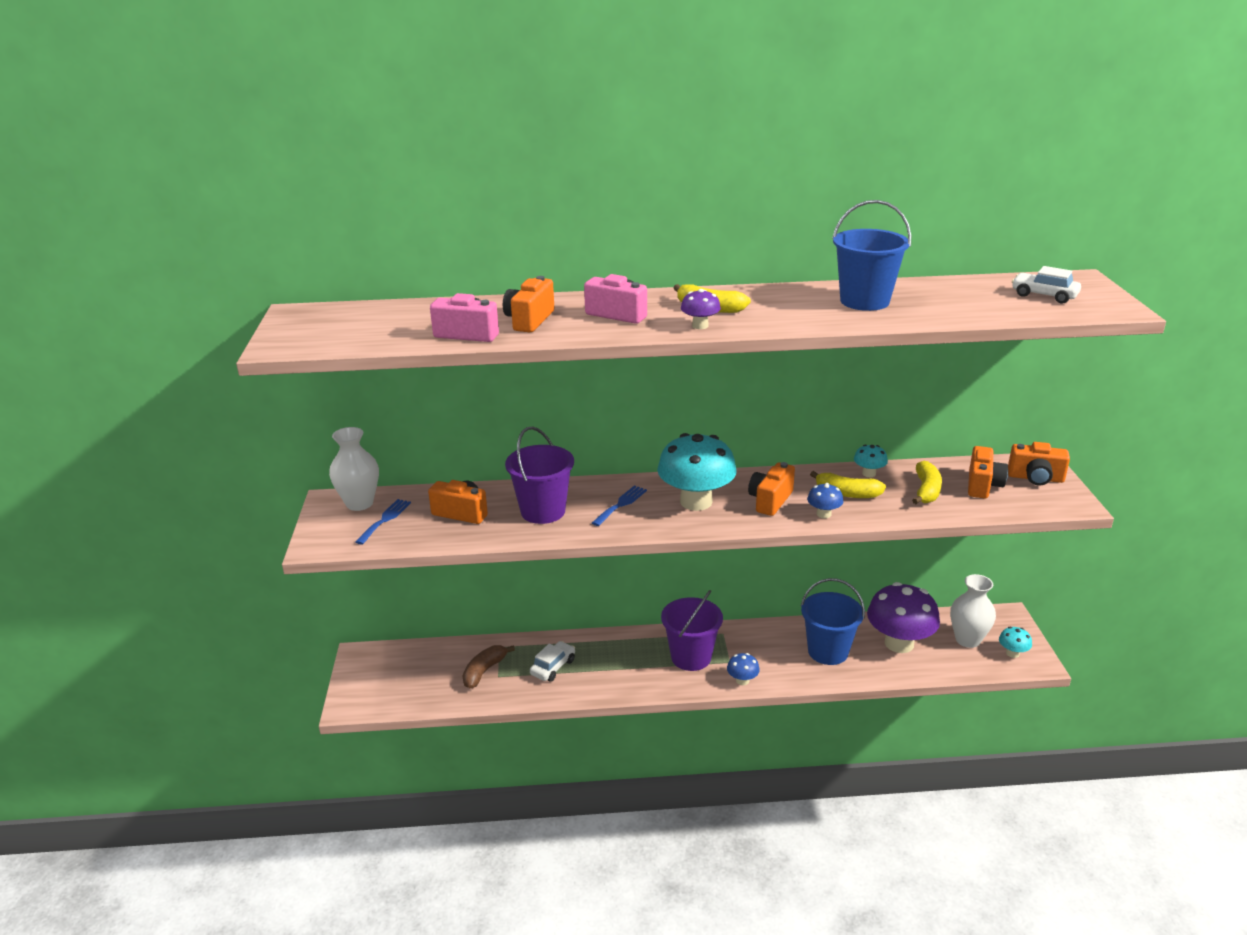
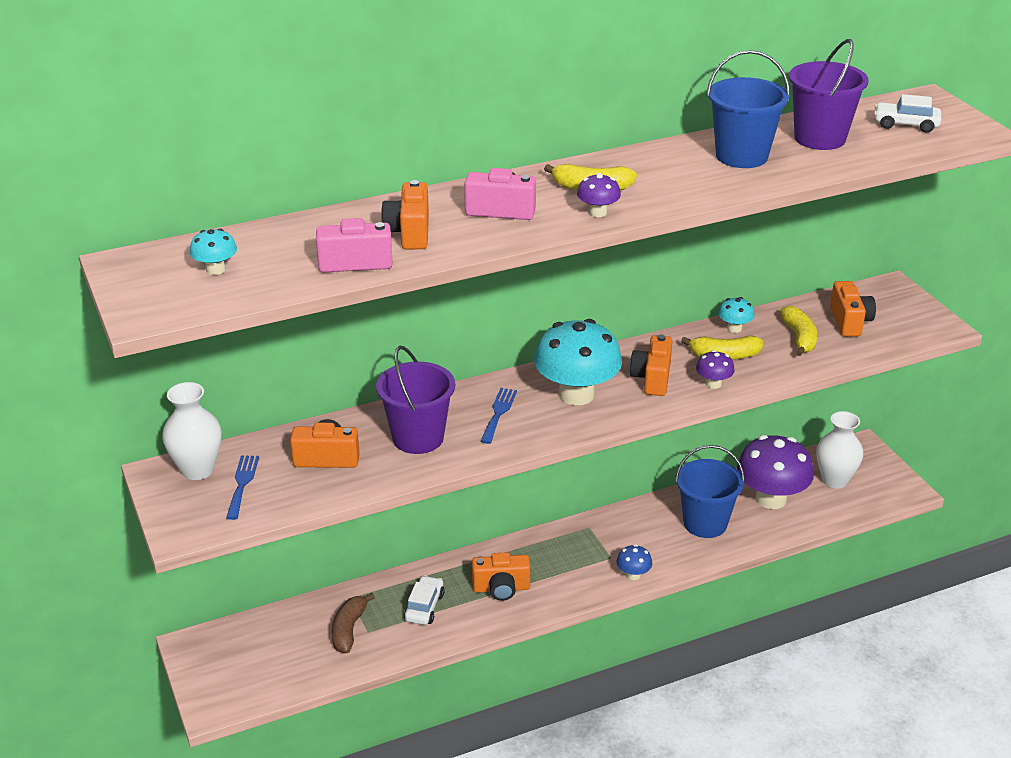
camera: 20 degrees left, 5 degrees up
purple bucket [661,590,723,671] -> purple bucket moved to [789,39,869,150]
blue mushroom [807,483,843,518] -> purple mushroom [696,350,735,389]
turquoise mushroom [999,627,1032,658] -> turquoise mushroom moved to [190,229,237,275]
orange camera [1008,442,1070,485] -> orange camera moved to [472,552,530,601]

